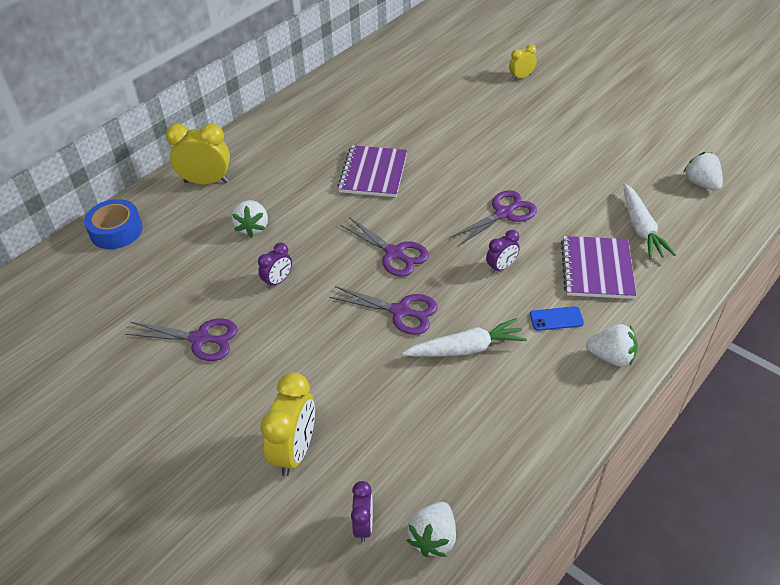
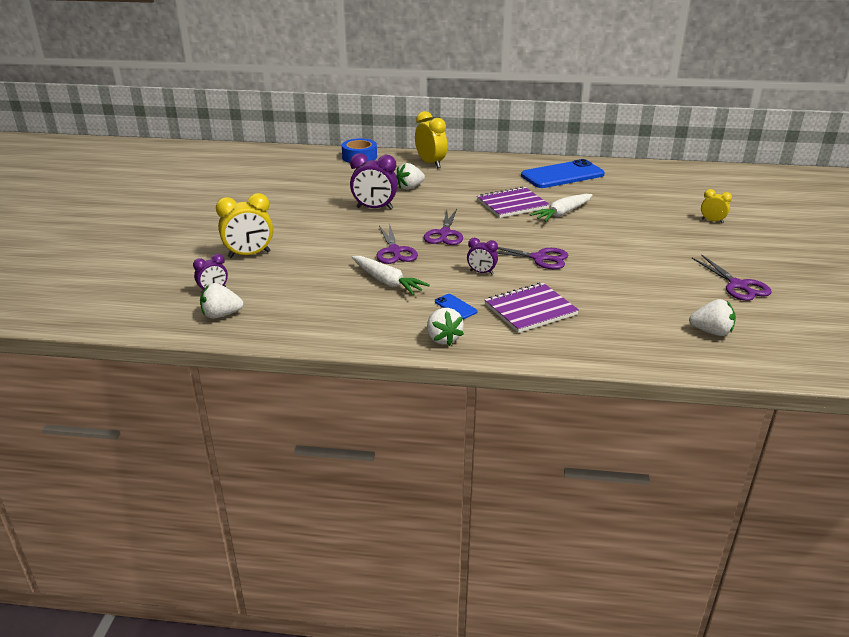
camera: 55 degrees right, 15 degrees down
purple scissors [125,318,237,361] -> purple scissors moved to [692,254,771,301]
purple clock [258,243,292,289] -> purple clock [350,153,398,210], size x1.78
white carrot [623,184,676,259] -> white carrot moved to [530,194,592,222]
white strawberry [683,152,723,191] -> white strawberry turned 75 degrees clockwise [689,299,736,336]
none -> blue phone [521,159,605,188]

